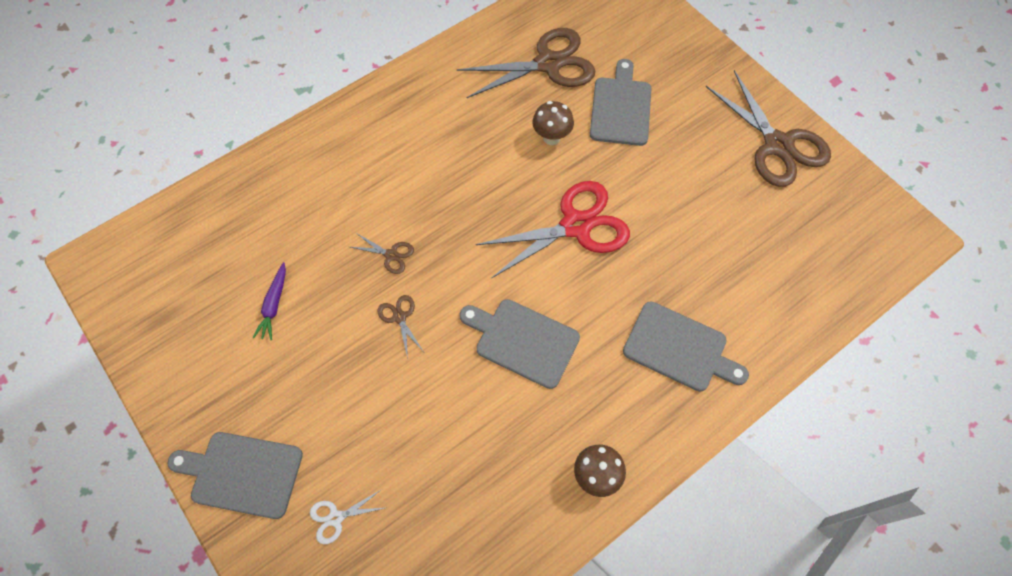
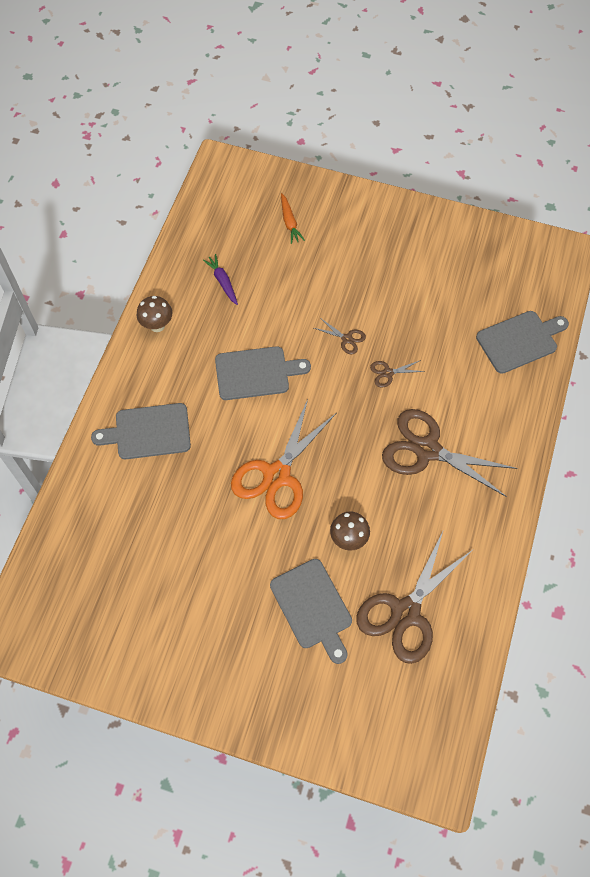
camera: 145 degrees right, 0 degrees up
grey cutting board [167,432,303,519] -> grey cutting board moved to [476,311,569,374]
purple carrot [252,262,286,340] -> purple carrot moved to [203,254,238,305]
white scissors [310,489,385,544] -> orange carrot [281,193,305,244]
red scissors [475,181,630,278] -> orange scissors [231,399,337,519]
brown scissors [705,70,831,187] -> brown scissors moved to [382,409,518,497]

